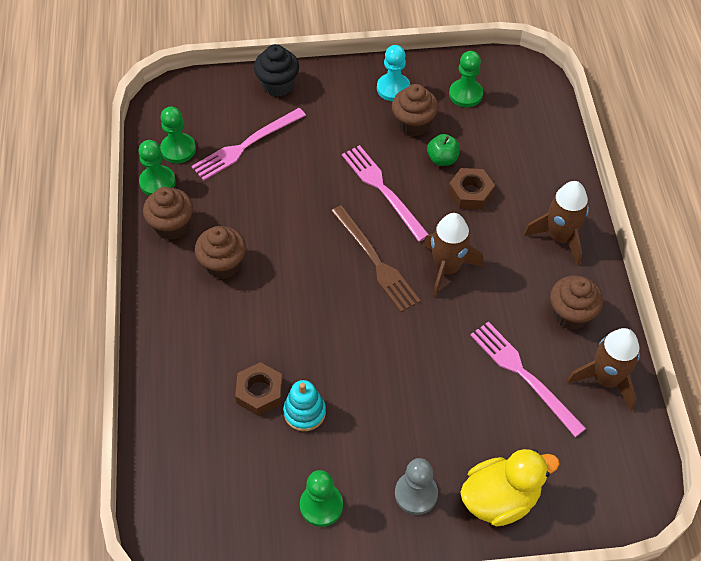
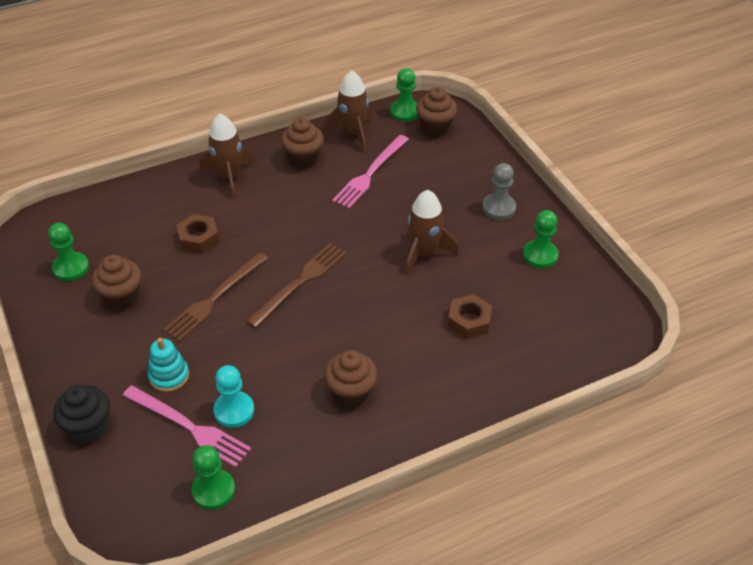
camera: 110 degrees left, 10 degrees down
green pawn [138,140,176,196] -> green pawn moved to [390,68,418,122]
brown cupcake [143,187,193,240] -> brown cupcake moved to [416,87,458,137]
turquoise stacking toy [283,380,326,431] -> turquoise stacking toy moved to [148,338,189,392]
pink fork [342,145,429,242] -> brown fork [163,252,268,342]
turquoise pawn [377,45,410,101] -> turquoise pawn moved to [213,365,254,428]
brown rocket [423,213,484,298] -> brown rocket moved to [405,190,459,275]
green apple [427,134,460,166] -> none
yellow duck [460,449,560,526] -> none

